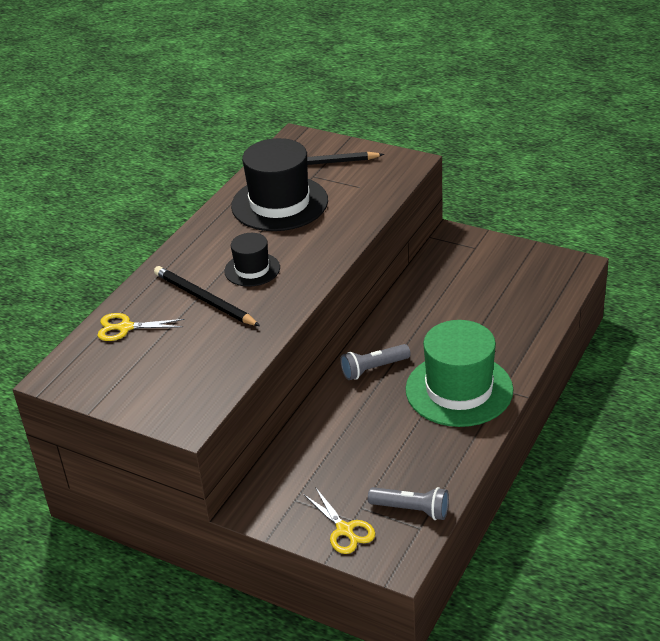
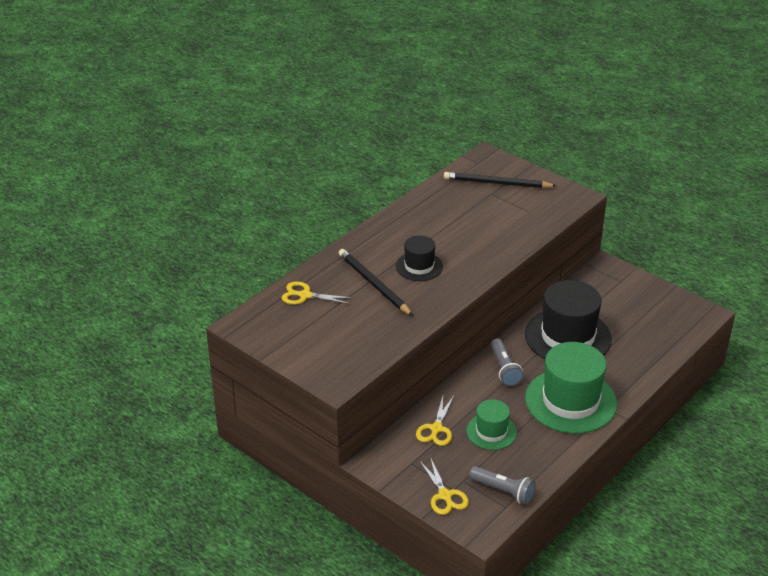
camera: 10 degrees right, 0 degrees up
black hat [231,138,328,231] -> black hat moved to [525,280,612,359]
grey flashlight [340,344,411,380] -> grey flashlight turned 90 degrees counterclockwise [491,338,523,386]
none -> yellow scissors [416,396,454,446]
none -> green hat [466,399,517,450]

